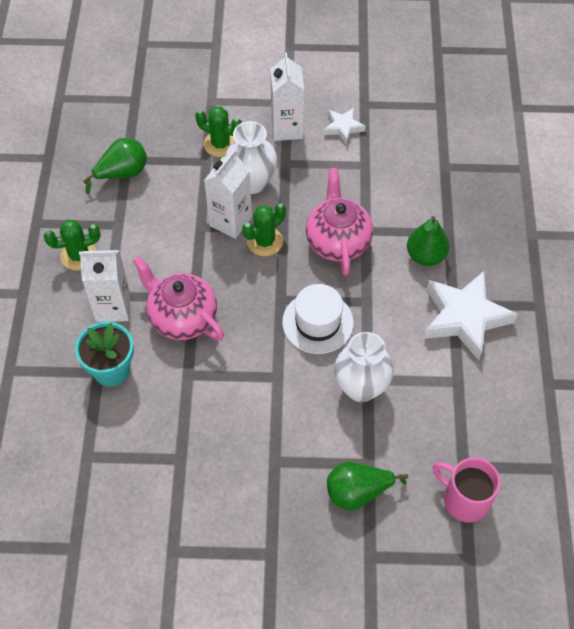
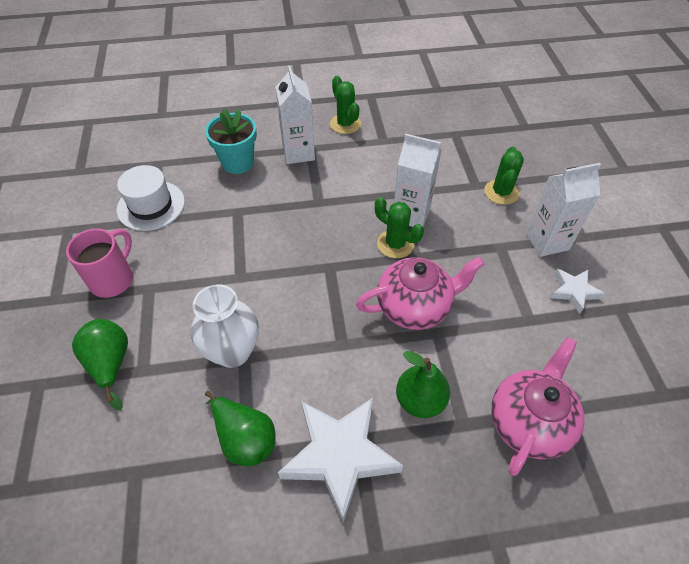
camera: 80 degrees right, 5 degrees down
green pear [83,138,147,194] -> green pear moved to [205,391,276,466]
pink teapot [133,256,224,340] -> pink teapot moved to [491,337,585,476]
white vase [225,121,277,194] -> none
white hat [282,284,354,354] -> white hat moved to [117,165,185,231]
pink mug [433,457,501,523] -> pink mug moved to [66,228,133,298]

